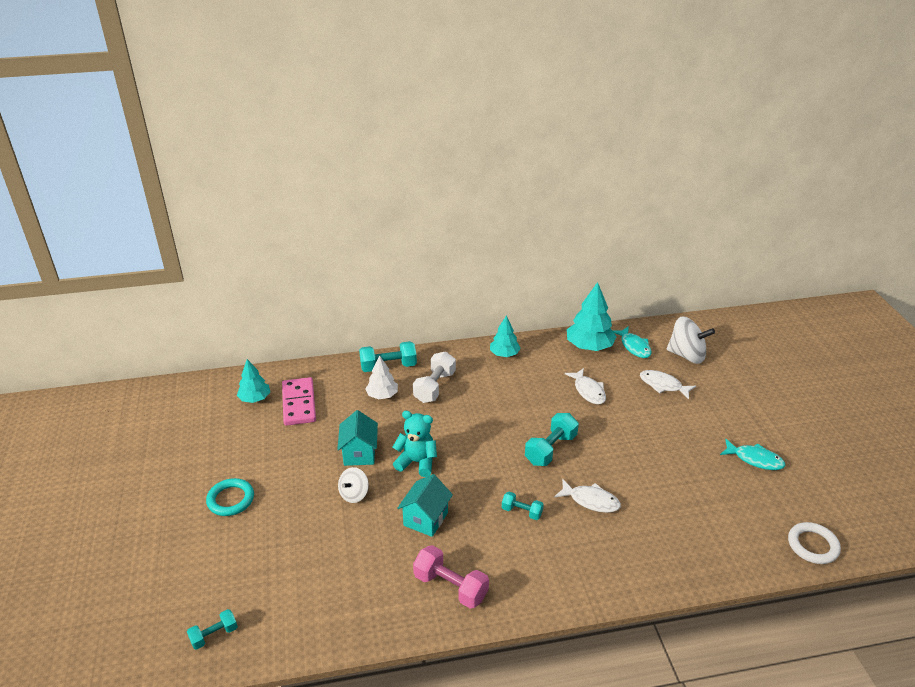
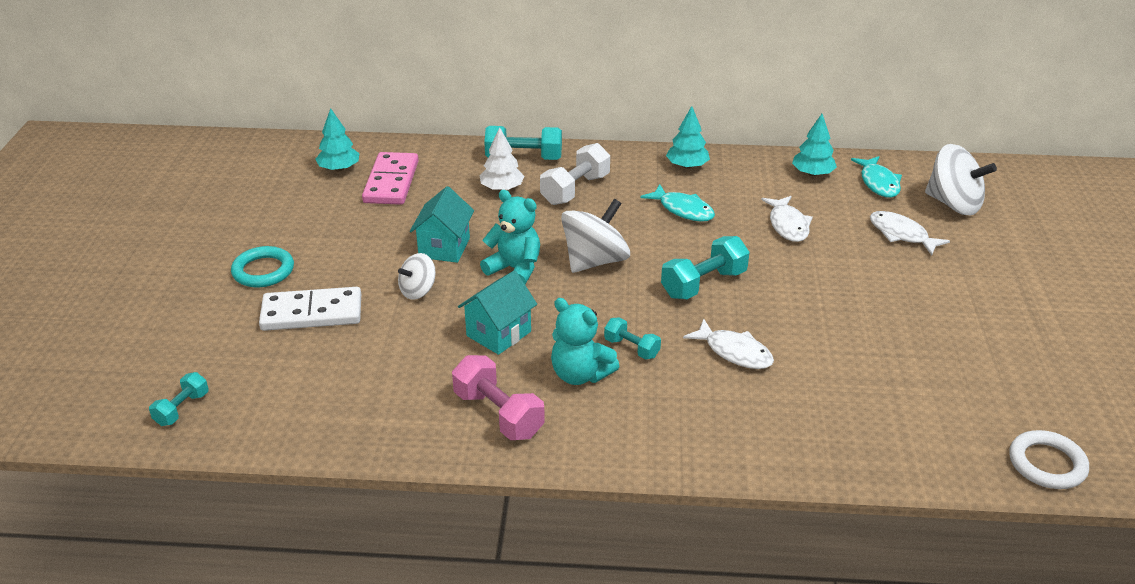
camera: 15 degrees right, 0 degrees up
turquoise dumbbell [187,609,238,650] -> turquoise dumbbell turned 45 degrees counterclockwise [149,372,208,426]
turquoise tree [567,282,617,351] -> turquoise tree [792,114,837,177], size x0.62
turquoise fish [720,439,785,470] -> turquoise fish moved to [640,184,715,222]
none -> white domino [259,287,361,331]
none -> turquoise teddy bear [551,298,620,385]
none -> white spinning top [561,199,630,273]

